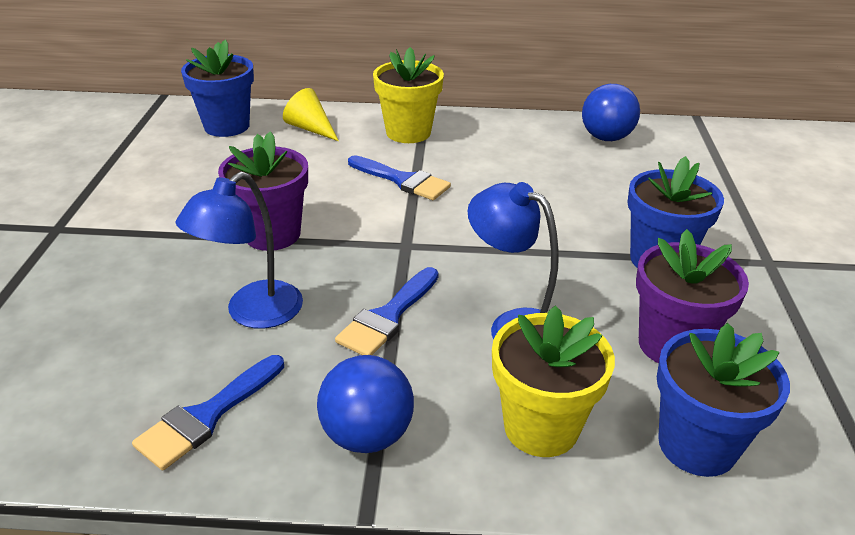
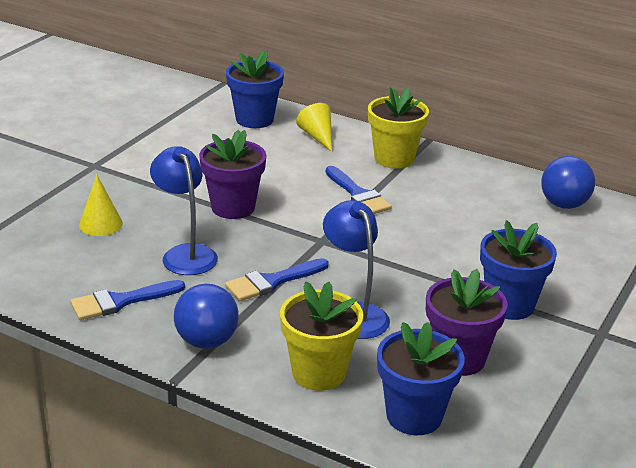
camera: 25 degrees right, 5 degrees down
blue lamp [175,172,303,329] -> blue lamp turned 90 degrees clockwise [150,146,218,275]
none -> yellow cone [79,174,123,236]

